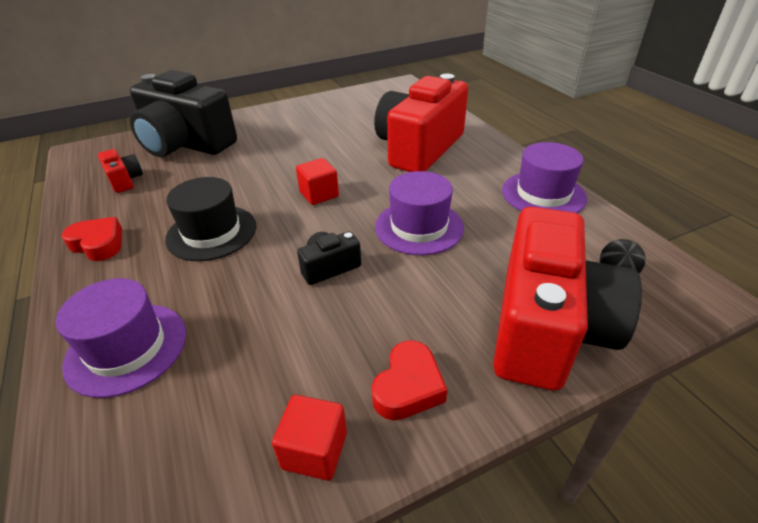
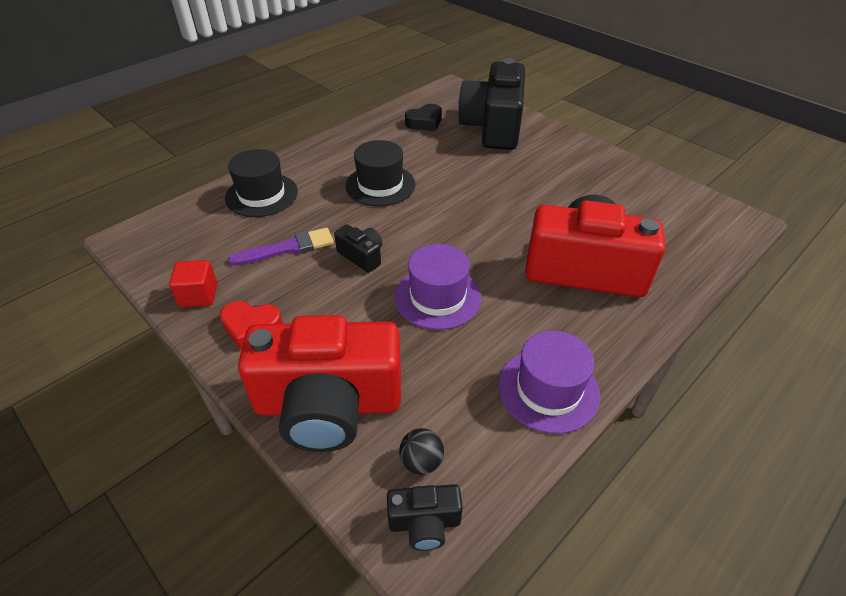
camera: 70 degrees right, 5 degrees up
purple hat [56,278,186,398] -> black hat [225,149,298,217]
red heart [62,217,122,261] -> none
red camera [98,149,143,193] -> black heart [405,104,442,131]
red cube [296,158,339,205] -> none
none -> purple brush [228,228,334,266]
none -> black camera [387,484,463,551]

